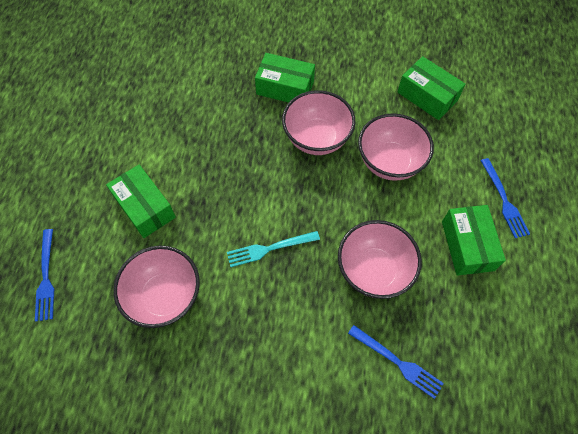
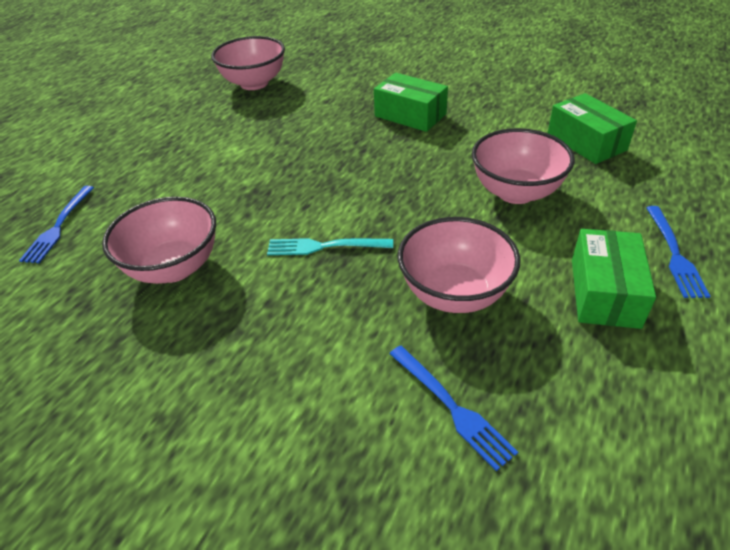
camera: 20 degrees right, 20 degrees down
green box [106,165,176,238] -> none
pink bowl [282,90,356,155] -> pink bowl moved to [211,36,285,90]

